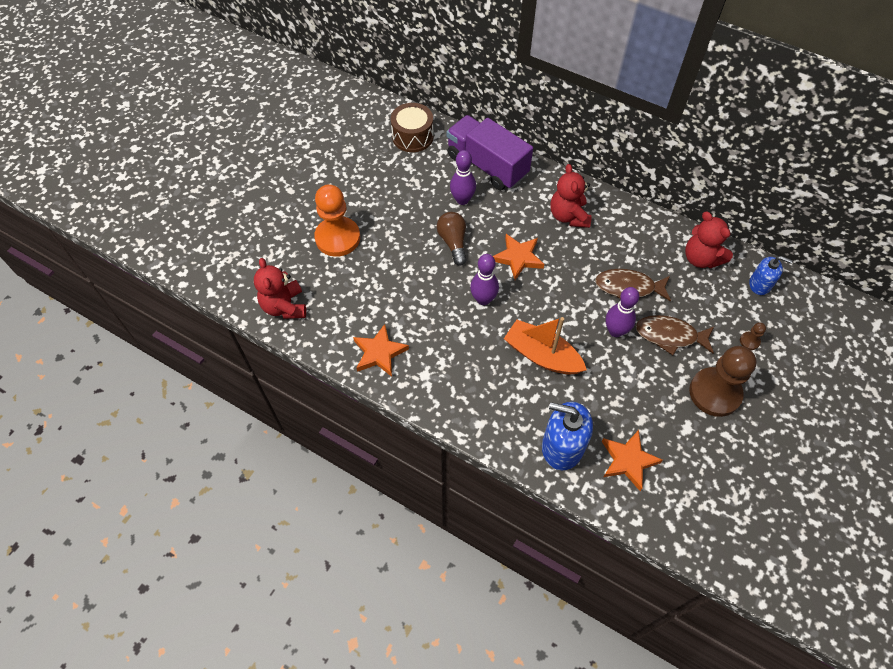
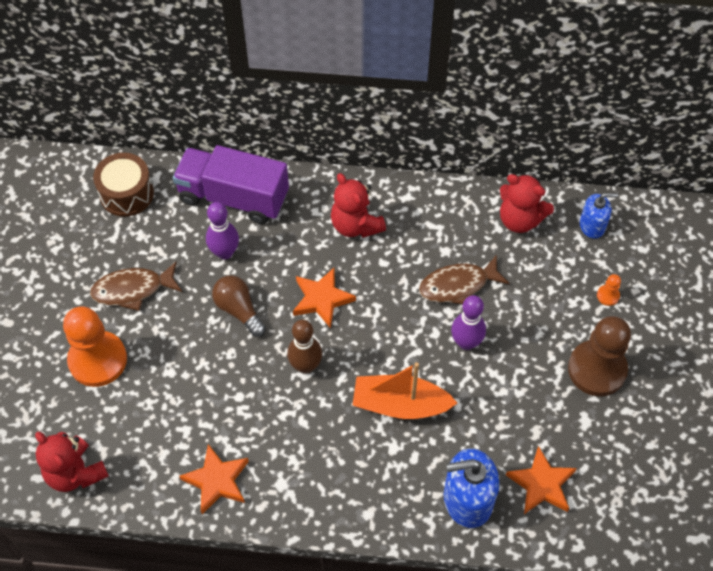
camera: 25 degrees left, 0 degrees up
purple bowling pin [470,254,499,305] -> brown bowling pin [287,320,322,374]
brown fish [636,315,714,355] -> brown fish moved to [90,262,182,311]
brown pawn [740,322,766,350] -> orange pawn [597,274,621,306]

